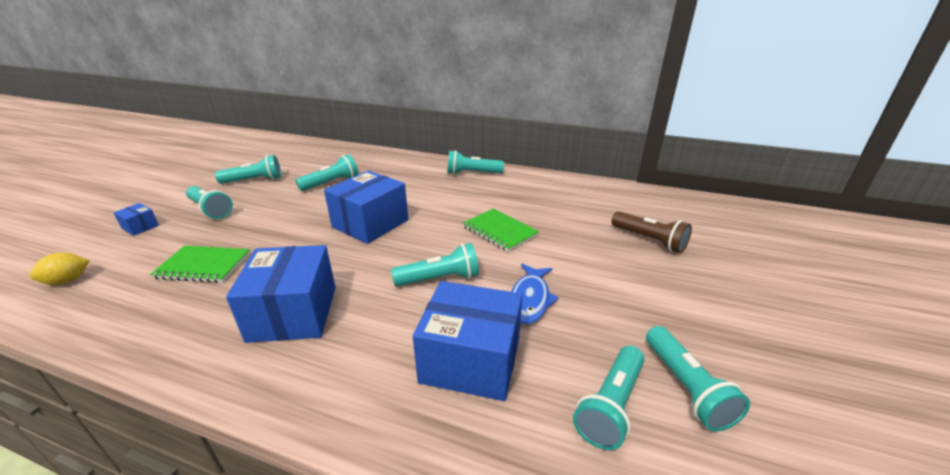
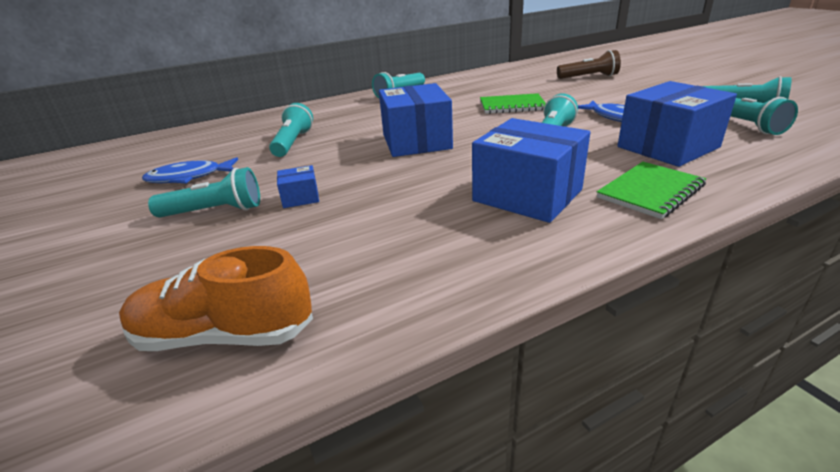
camera: 45 degrees left, 0 degrees up
yellow lemon [29,253,90,285] -> orange shoe [119,246,313,351]
blue box [113,203,159,236] -> blue box moved to [277,165,319,208]
green notebook [150,246,250,283] -> green notebook moved to [597,162,706,219]
turquoise flashlight [215,155,281,184] -> blue fish [142,157,238,183]

